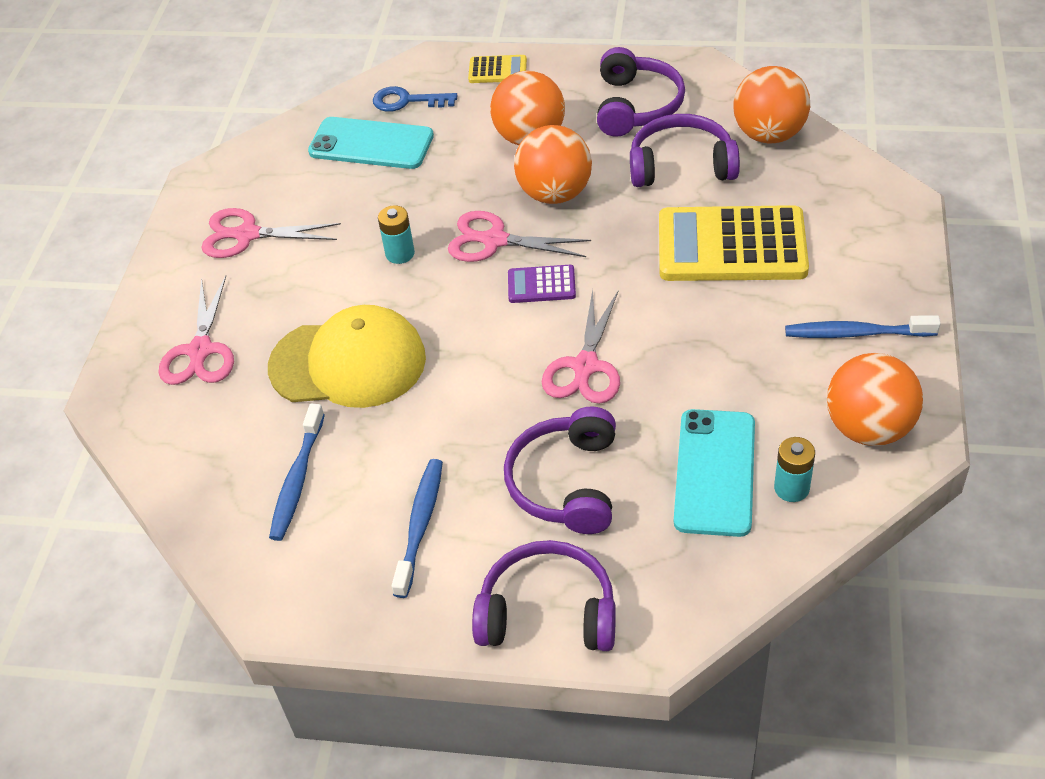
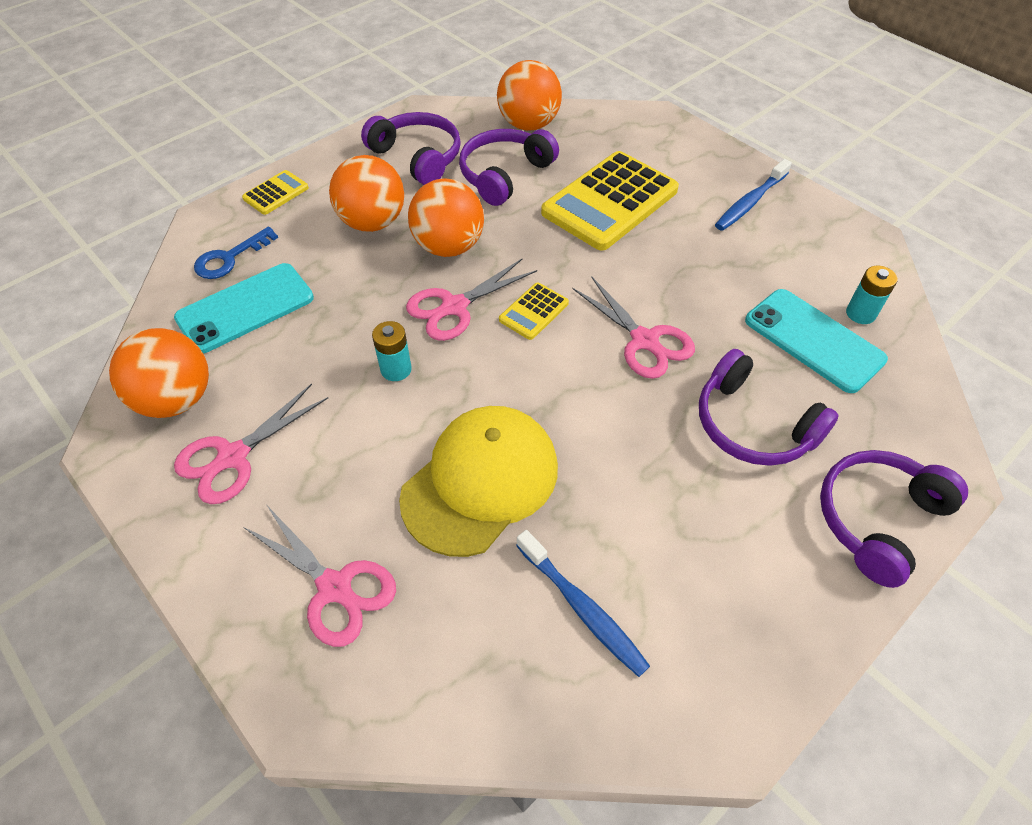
camera: 55 degrees left, 5 degrees up
blue toothbrush [391,459,443,598] -> none
purple calculator [508,265,576,303] -> yellow calculator [499,283,569,340]
orange ball [827,353,923,446] -> orange ball moved to [109,328,209,418]

